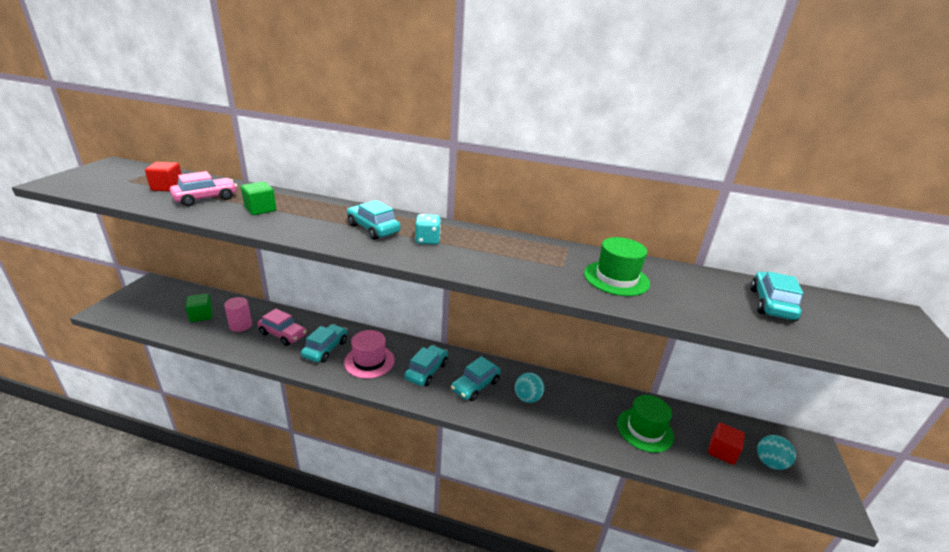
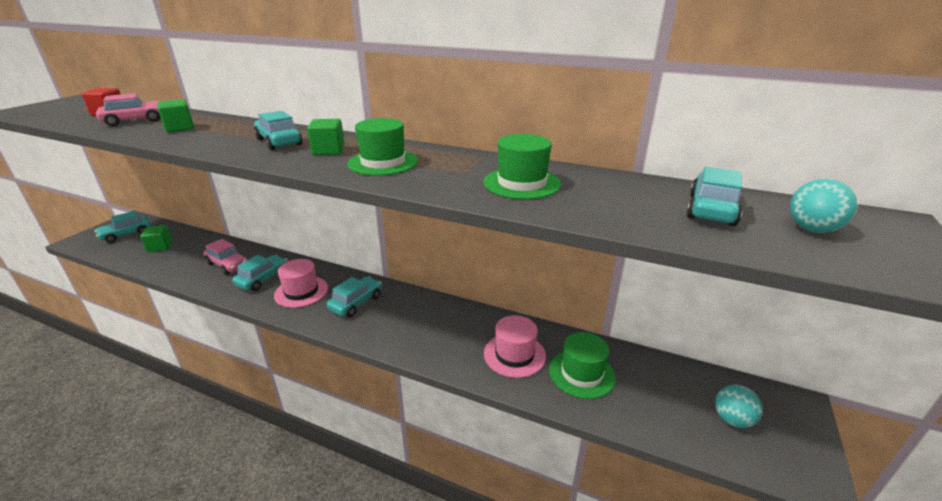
camera: 10 degrees right, 0 degrees up
pink cylinder [224,297,252,332] -> none
turquoise dice [415,214,441,245] -> green cube [307,119,345,155]
turquoise car [451,356,501,401] -> turquoise car moved to [95,211,151,243]
turquoise ball [515,373,544,403] -> turquoise ball moved to [790,179,858,233]
red cube [708,422,745,465] -> none
none -> green hat [347,118,418,176]
none -> pink hat [484,315,546,378]

